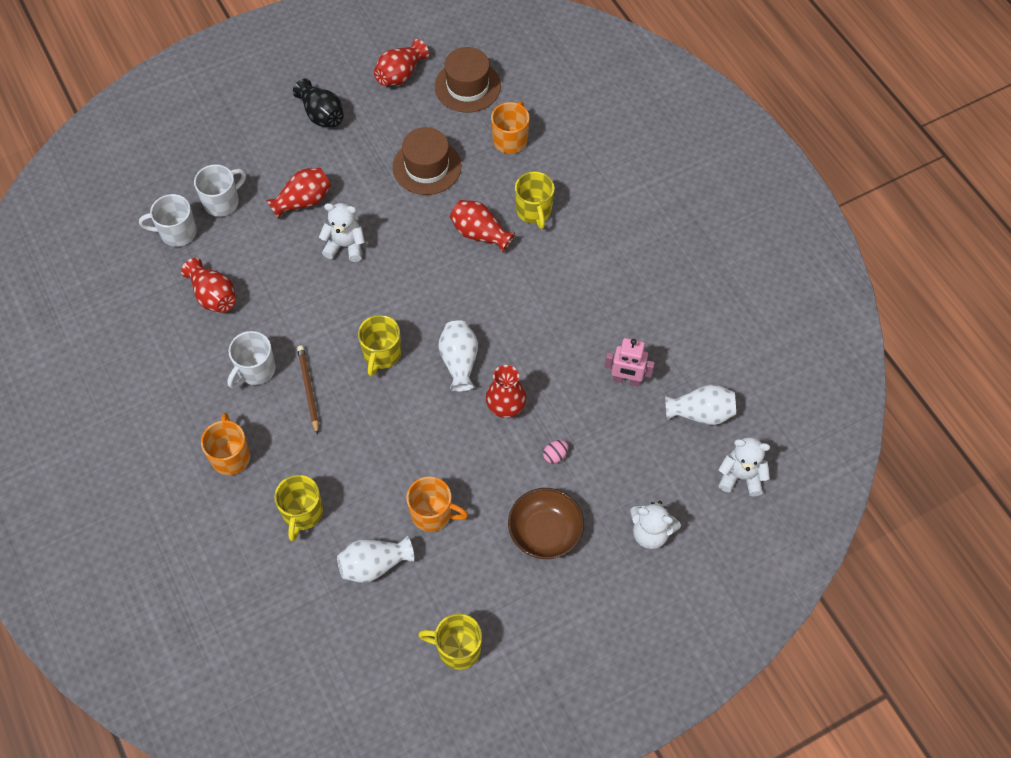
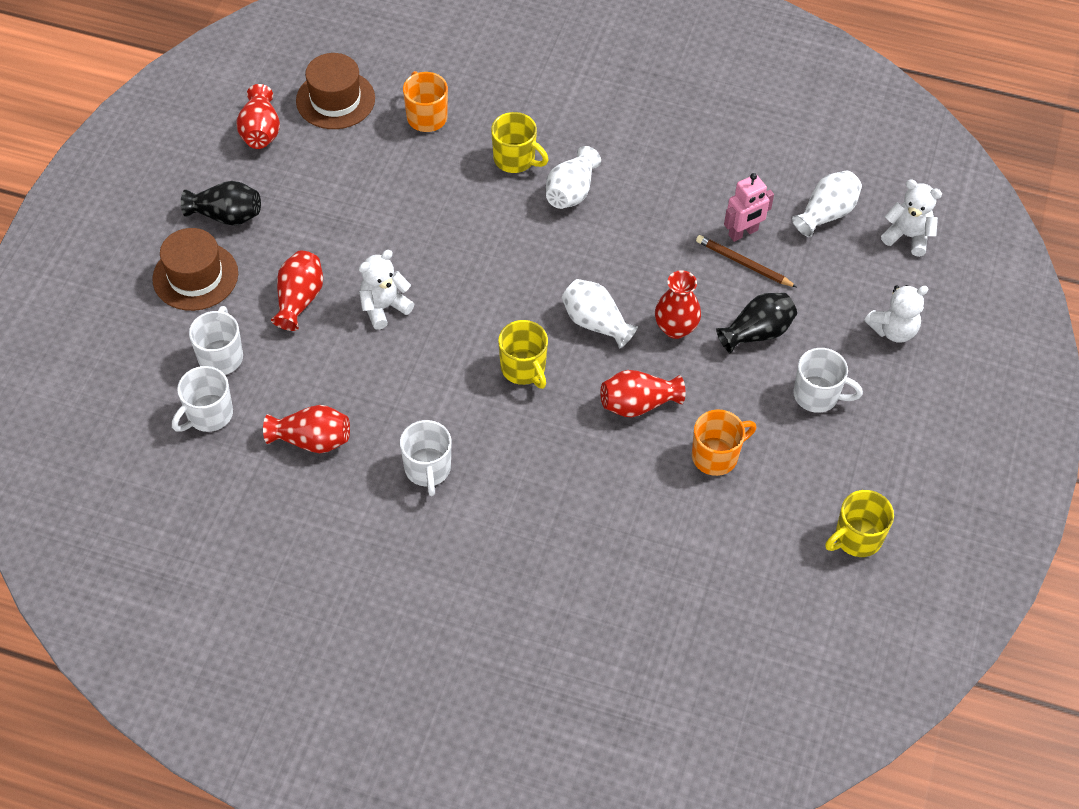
camera: 45 degrees left, 5 degrees down
orange mug [201,413,250,475] -> none
yellow mug [274,475,323,541] -> none
brown pencil [297,345,319,435] -> brown pencil moved to [696,235,797,287]
white vase [337,536,414,583] -> white vase moved to [546,146,601,209]
brown hat [393,127,461,195] -> brown hat moved to [152,228,238,311]
red vase [450,200,515,253] -> red vase moved to [600,370,685,417]
brown bowl [508,488,584,559] -> white mug [793,348,863,413]
pink egg [543,440,568,464] -> black vase [716,293,797,354]
white teddy bear [718,437,770,496] -> white teddy bear turned 60 degrees clockwise [881,179,942,257]

